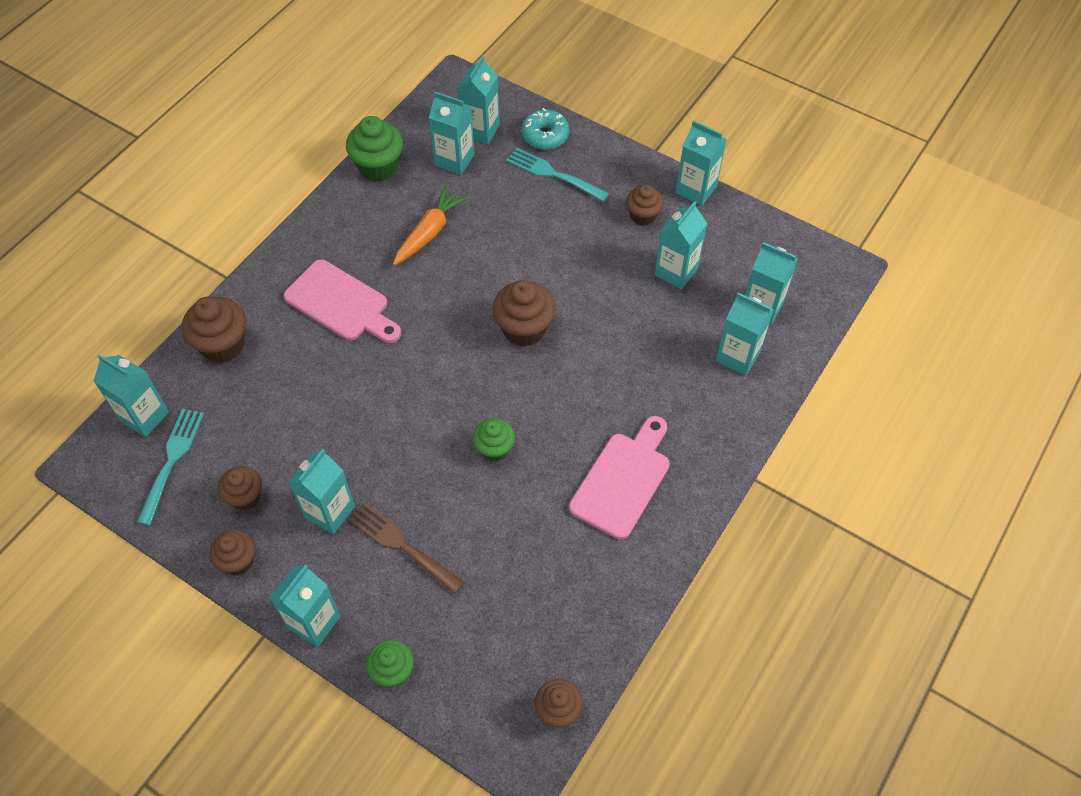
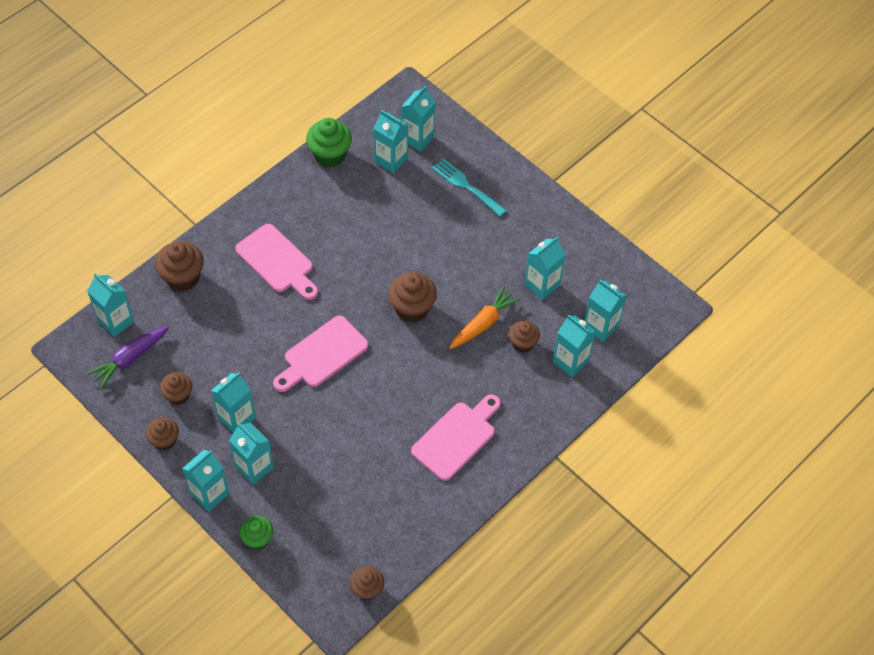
camera: 10 degrees right, 0 degrees up
turquoise fork [137,409,204,525] -> purple carrot [86,326,169,389]
brown fork [349,503,464,594] -> none
orange carrot [393,185,469,266] -> orange carrot moved to [449,286,521,349]
green cupcake [472,418,515,462] -> none
turquoise donut [521,108,570,149] -> none
brown cupcake [626,184,664,226] -> brown cupcake moved to [509,321,540,353]
turquoise carton [676,120,727,206] -> turquoise carton moved to [229,423,274,485]
none -> pink cutting board [273,316,368,392]

